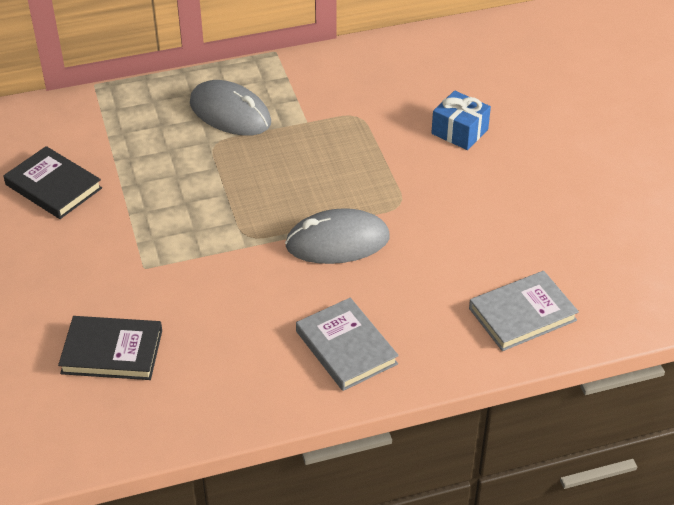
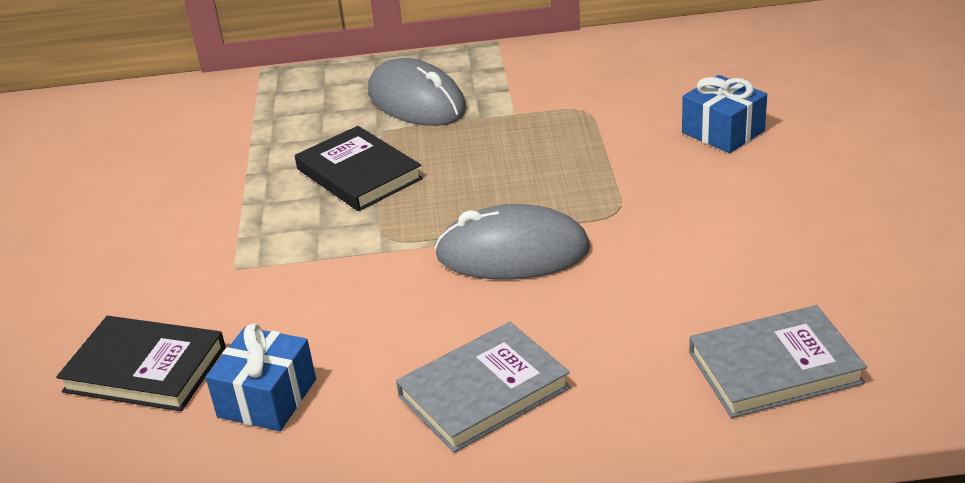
camera: 15 degrees right, 10 degrees down
black book [3,146,102,219] -> black book moved to [295,126,423,211]
grey book [296,298,399,391] -> grey book turned 75 degrees clockwise [396,322,570,453]
none -> blue gift [205,323,316,431]

